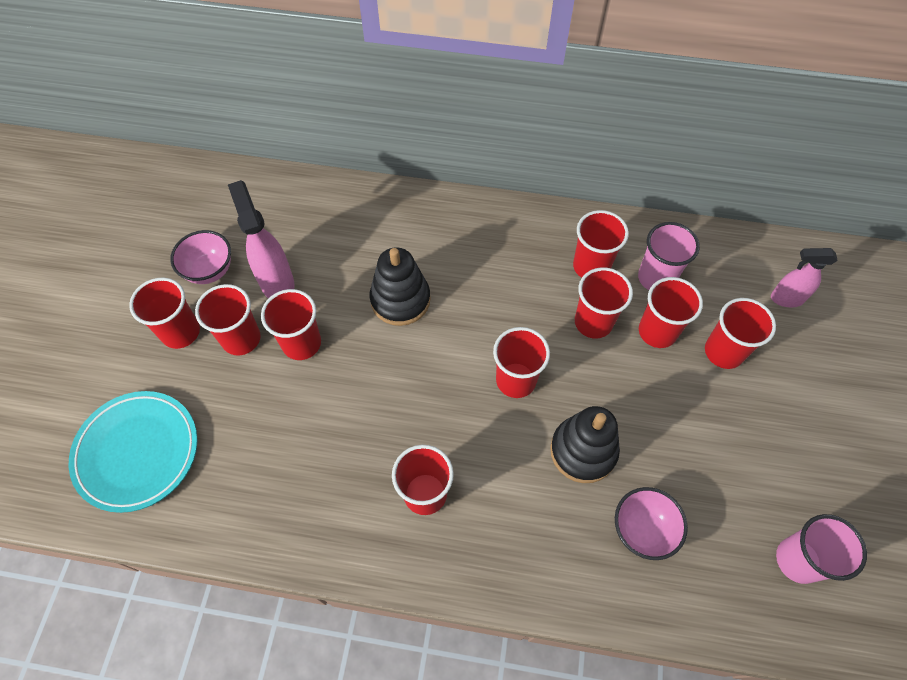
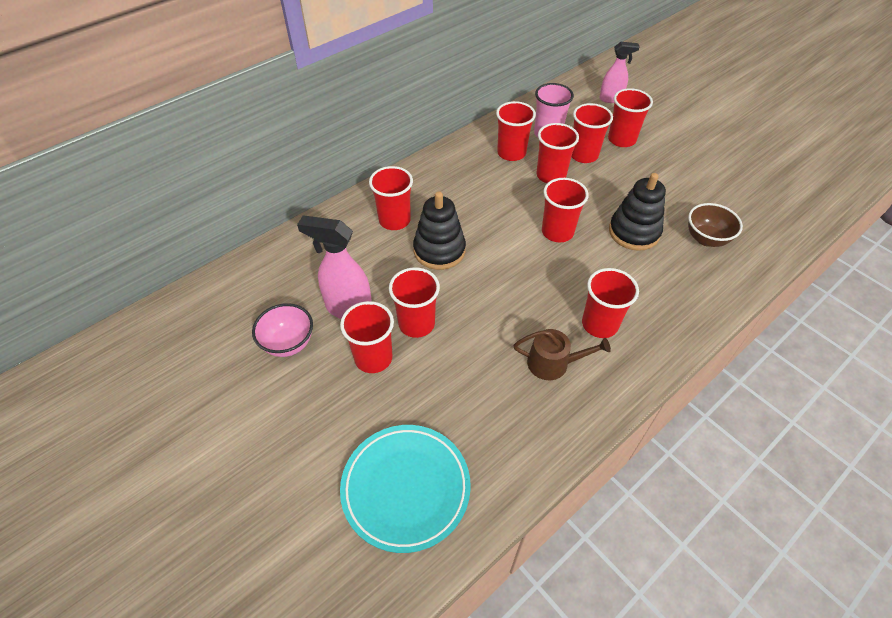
camera: 50 degrees left, 10 degrees down
red cup [129,278,200,349] -> red cup moved to [369,166,413,230]
pink bowl [615,487,688,560] -> brown bowl [688,203,743,247]
pink spray bottle [771,248,838,307] -> pink spray bottle turned 135 degrees counterclockwise [599,42,640,103]
pink cup [776,514,867,584] -> none
none -> brown watering can [514,329,611,380]

